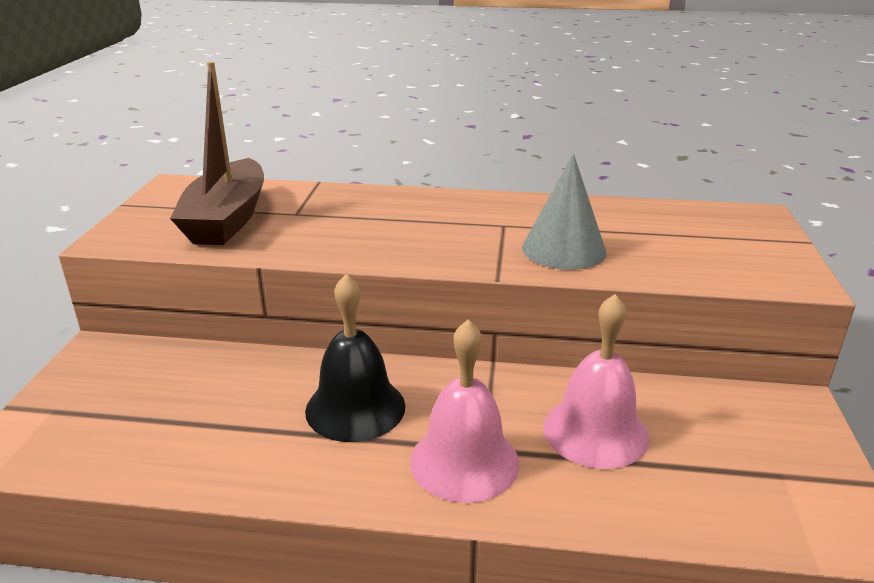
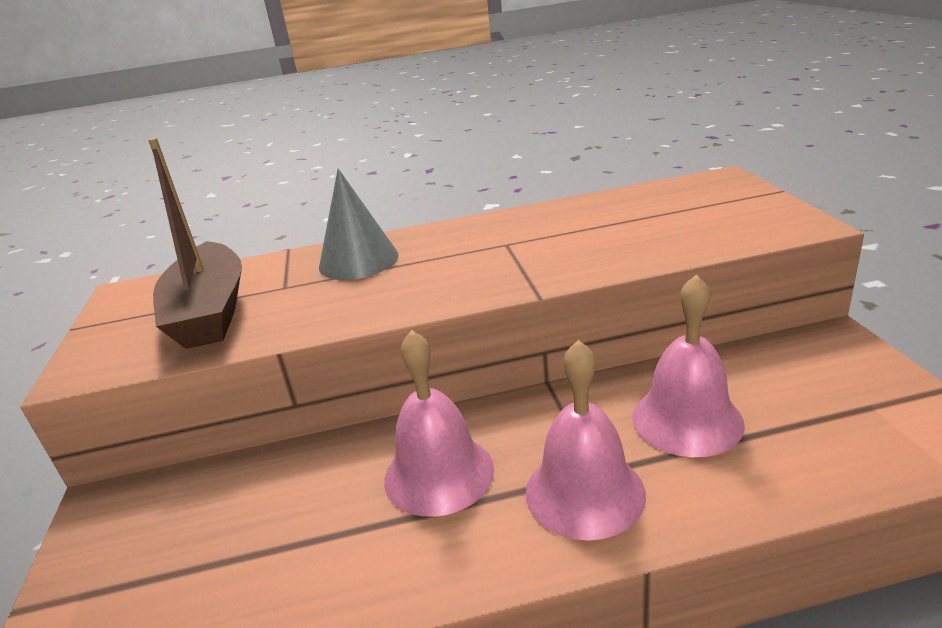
camera: 15 degrees left, 0 degrees up
black bell [305,274,405,442] -> pink bell [384,330,494,517]
grey cone [522,154,607,270] -> grey cone moved to [319,169,398,280]

